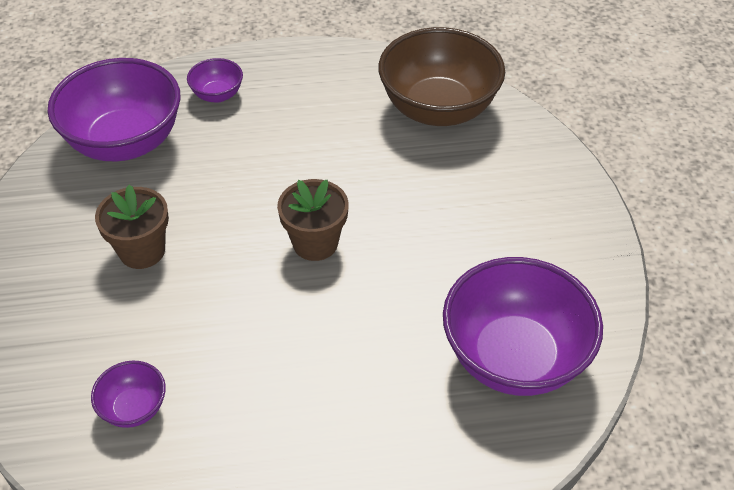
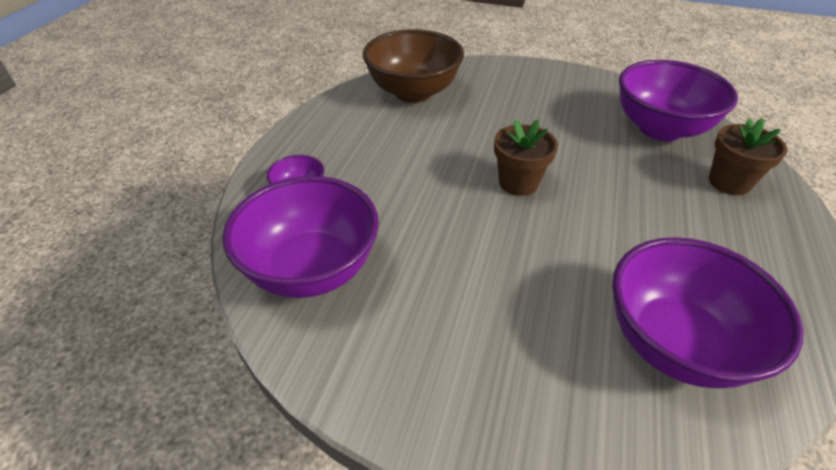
camera: 65 degrees left, 5 degrees down
purple bowl [91,361,166,428] -> purple bowl [612,237,804,388], size x2.18
brown flower pot [95,185,169,269] -> brown flower pot moved to [709,118,787,195]

